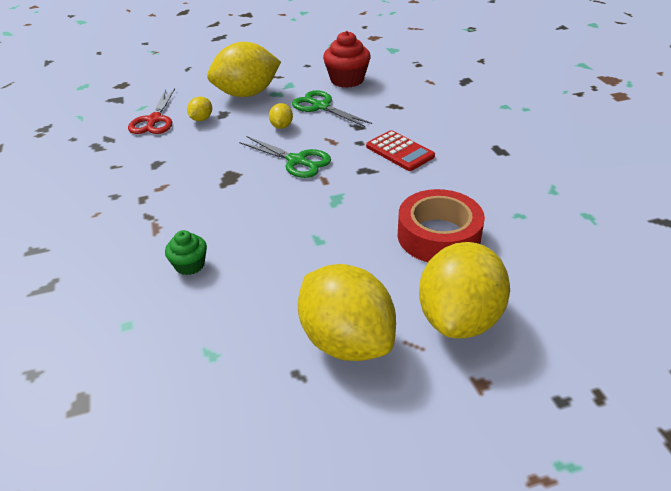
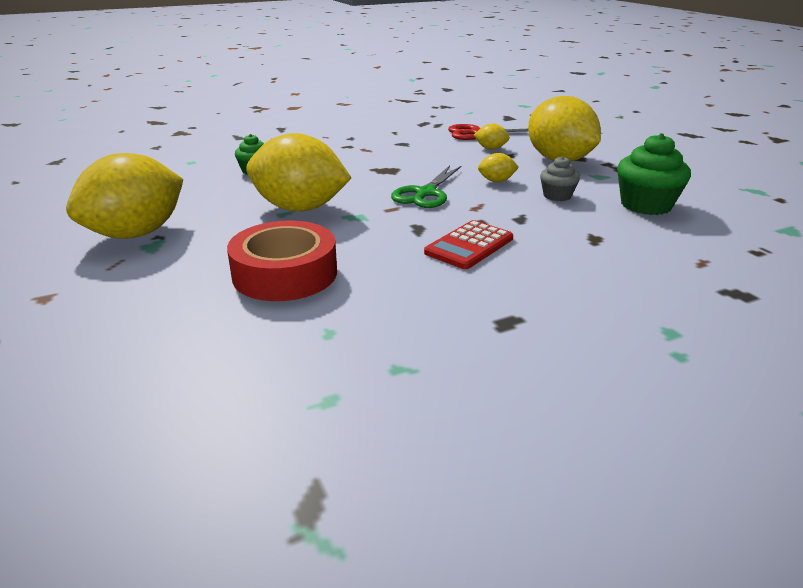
camera: 80 degrees right, 10 degrees down
green scissors [292,90,372,127] -> grey cupcake [540,156,580,201]
red cupcake [323,31,371,88] -> green cupcake [617,133,691,215]
yellow lemon [419,242,510,338] -> yellow lemon moved to [246,133,351,211]

